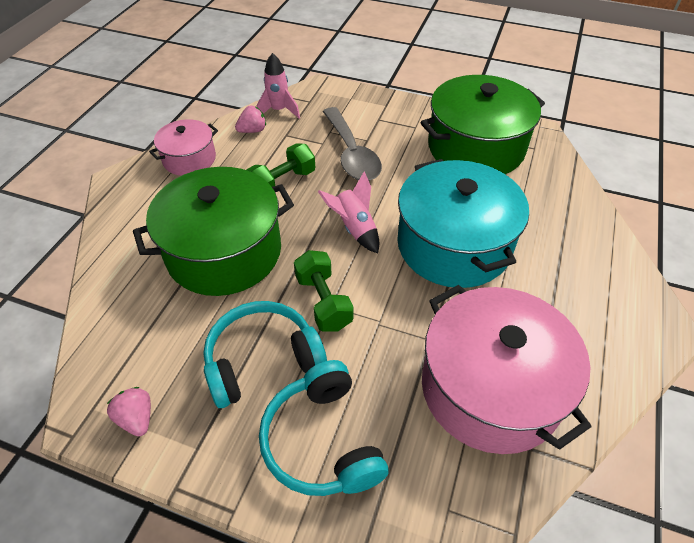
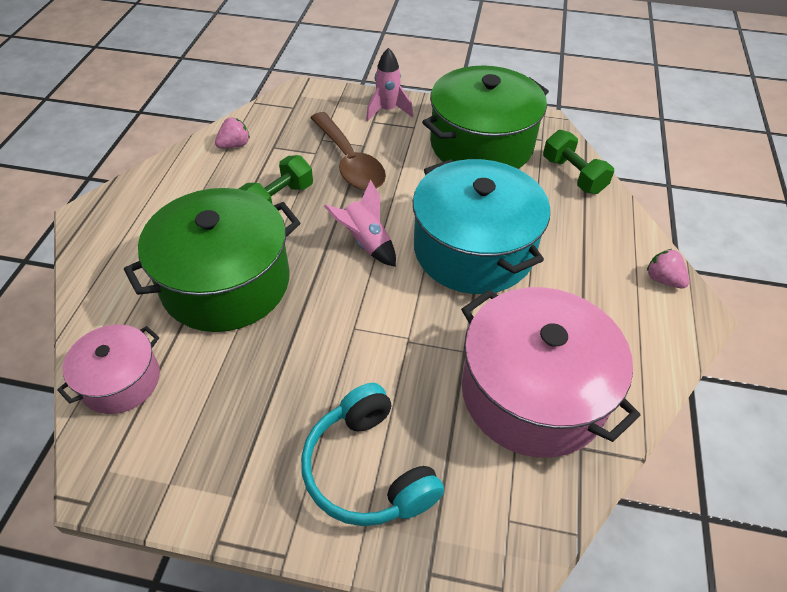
camera: 10 degrees left, 0 degrees up
pink strawberry [107,387,151,437] -> pink strawberry moved to [647,249,690,289]
pink pot [149,119,218,176] -> pink pot moved to [57,324,160,414]
turquoise headphones [203,301,327,408] -> none
pink rocket [256,53,300,118] -> pink rocket moved to [366,48,413,121]
green dumbbell [294,250,354,331] -> green dumbbell moved to [543,130,614,194]
grey spoon [323,107,382,181] -> brown spoon [310,112,386,190]

